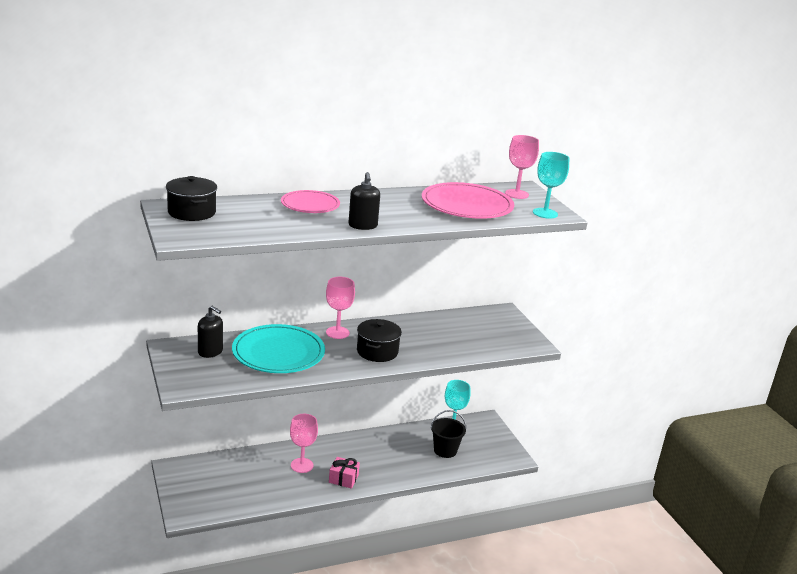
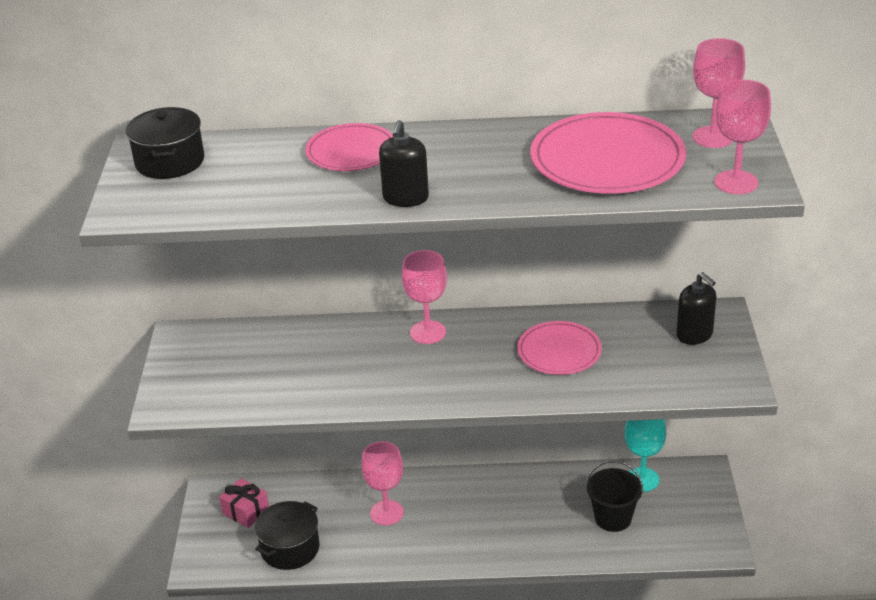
camera: 25 degrees right, 10 degrees up
black soap dispenser [198,306,223,358] -> black soap dispenser moved to [676,272,716,345]
turquoise plate [232,324,325,373] -> none
pink gift [329,457,360,489] -> pink gift moved to [219,478,269,528]
black pot [357,319,402,362] -> black pot moved to [255,501,319,570]
turquoise goblet [533,152,569,219] -> pink goblet [714,80,771,194]
none -> pink plate [517,321,602,375]

